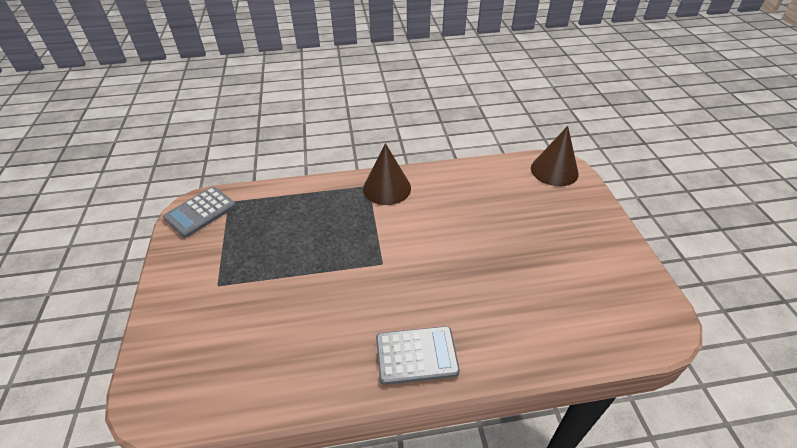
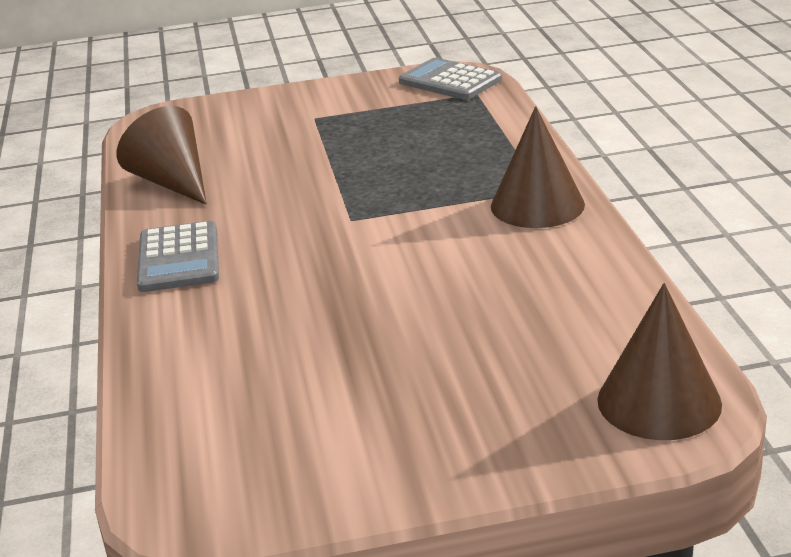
camera: 90 degrees right, 15 degrees down
none -> brown cone [117,106,207,205]

